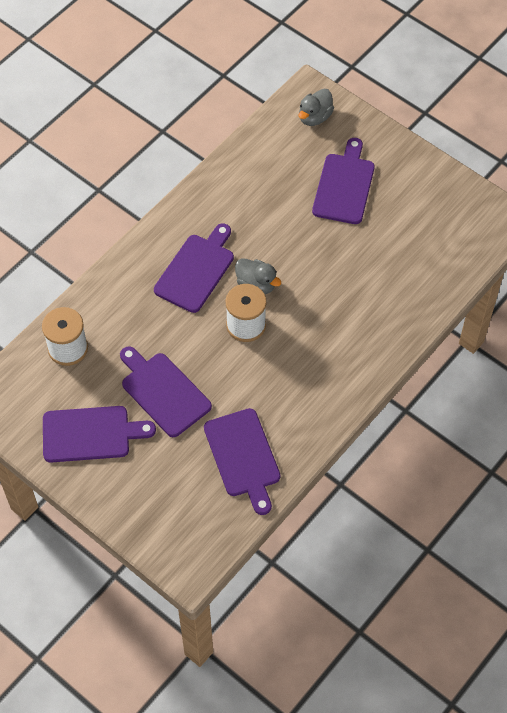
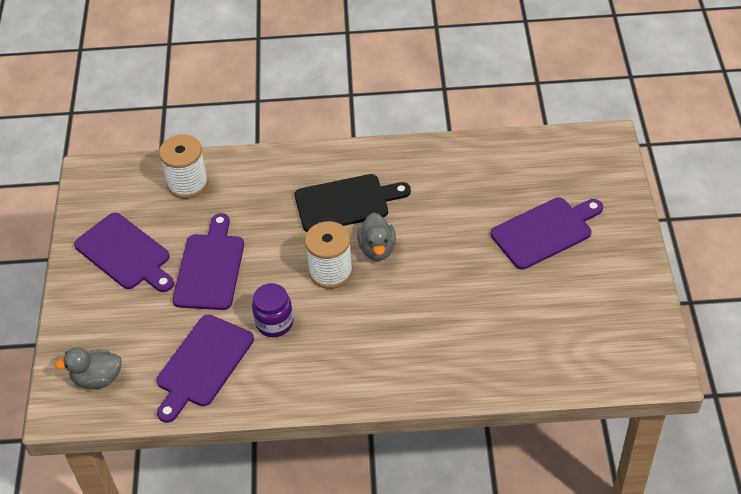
camera: 50 degrees right, 10 degrees down
purple cutting board [154,223,234,313] -> black cutting board [294,174,411,232]
grey duck [299,89,334,126] -> grey duck moved to [55,347,122,389]
none -> purple jar [252,283,294,337]

